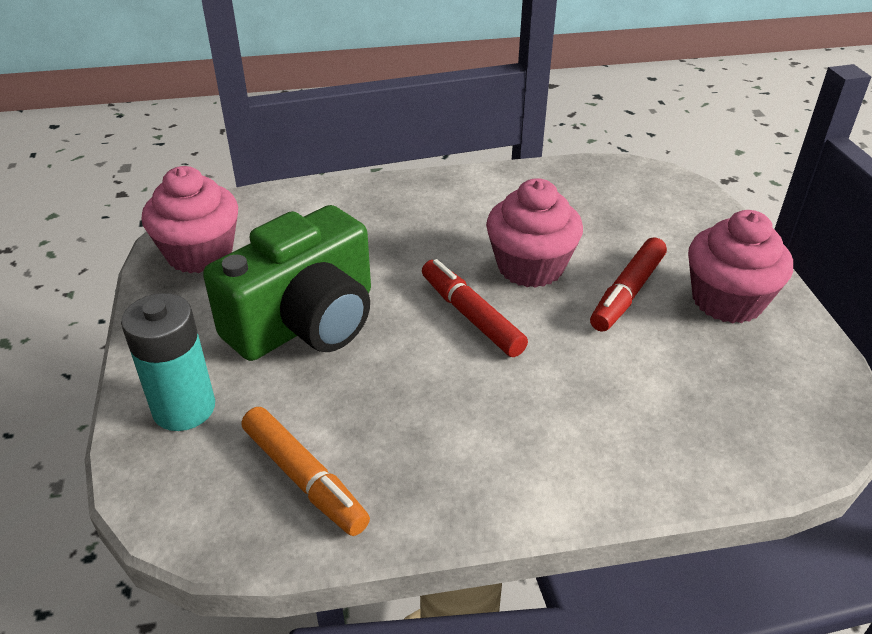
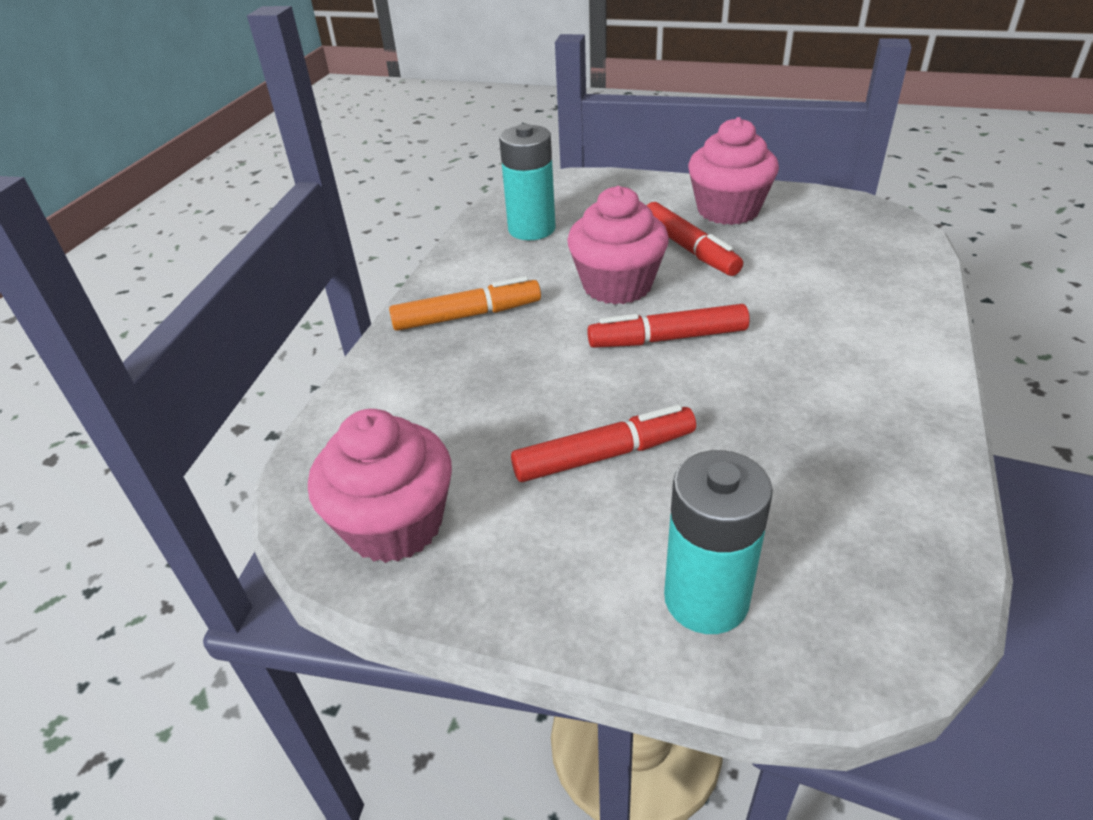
camera: 60 degrees left, 0 degrees up
green camera [203,205,371,361] -> red marker [511,405,696,482]
orange marker [242,407,370,536] -> orange marker moved to [389,276,541,331]
none -> turquoise battery [499,124,555,240]

